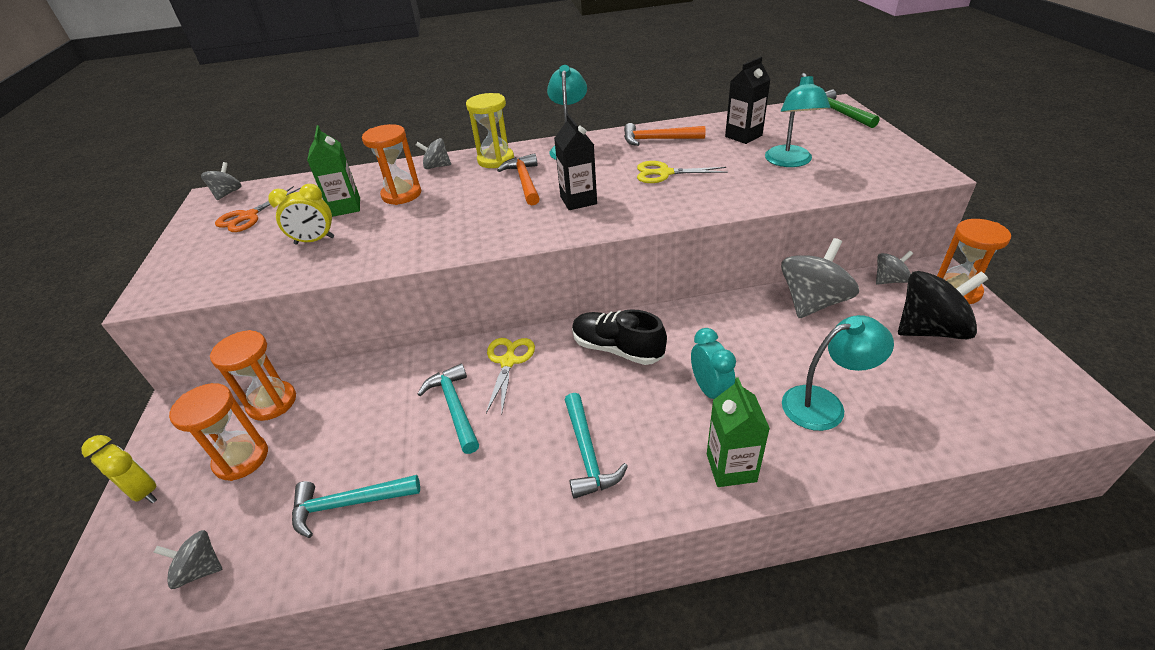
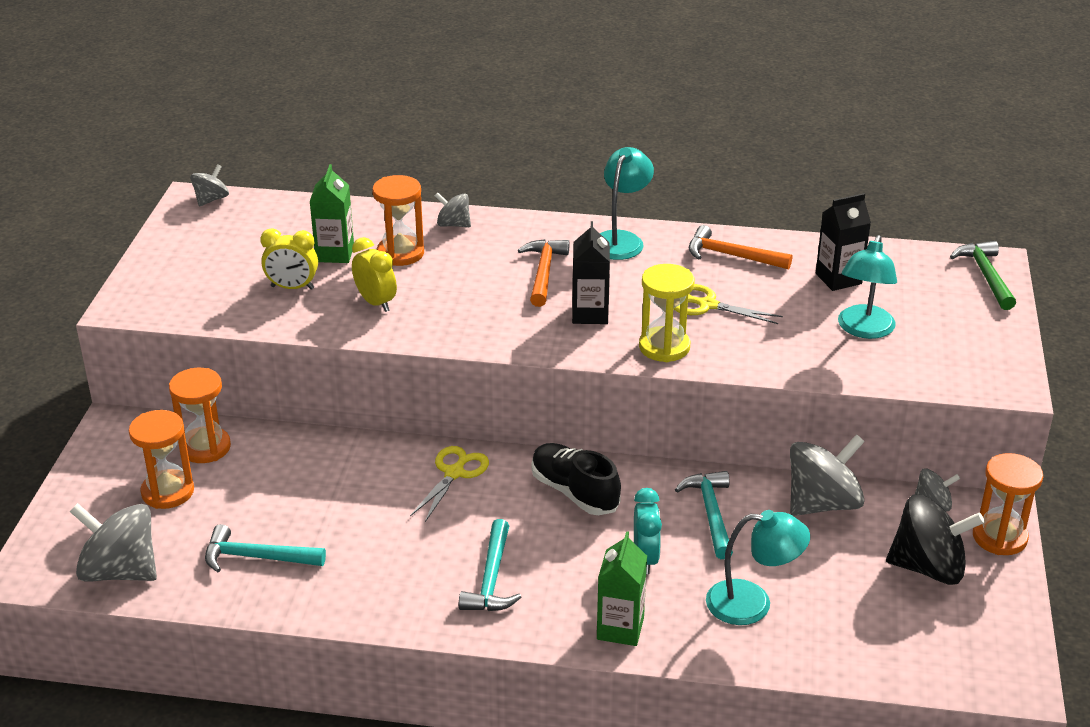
camera: 15 degrees right, 5 degrees down
yellow clock [81,435,157,504] -> yellow clock moved to [352,237,397,312]
grey spinning top [153,530,222,589] -> grey spinning top [69,503,157,582], size x1.89
orange scissors [215,186,300,232] -> none
turquoise hammer [418,364,479,454] -> turquoise hammer moved to [675,471,733,559]
yellow hourglass [466,93,514,168] -> yellow hourglass moved to [639,264,695,362]

